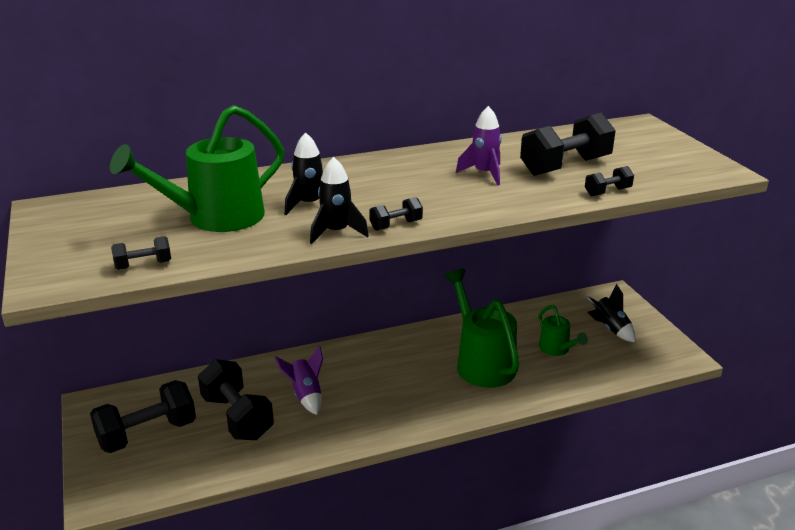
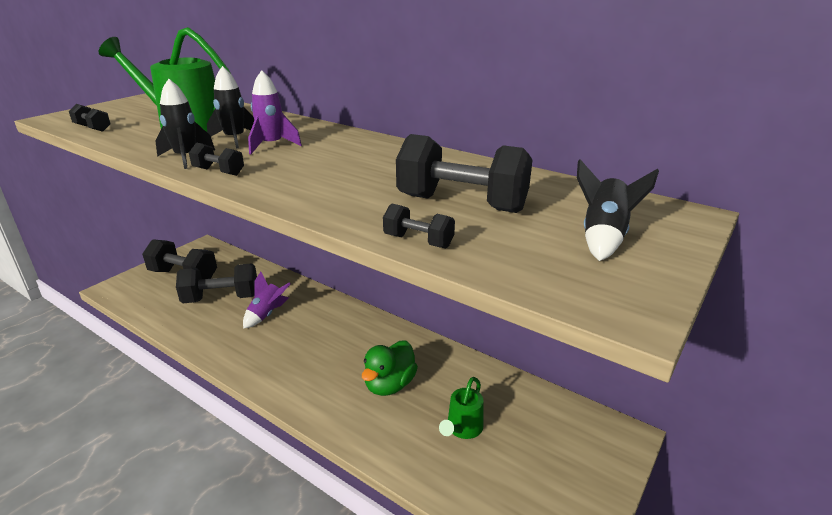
camera: 55 degrees right, 0 degrees up
black dumbbell [198,359,274,440] -> black dumbbell turned 60 degrees clockwise [176,264,257,303]
green watering can [444,269,519,388] -> green duck [362,340,418,396]
purple rocket [456,106,502,185] -> purple rocket moved to [248,70,302,154]
black rocket [586,284,636,342] -> black rocket moved to [577,160,659,261]

